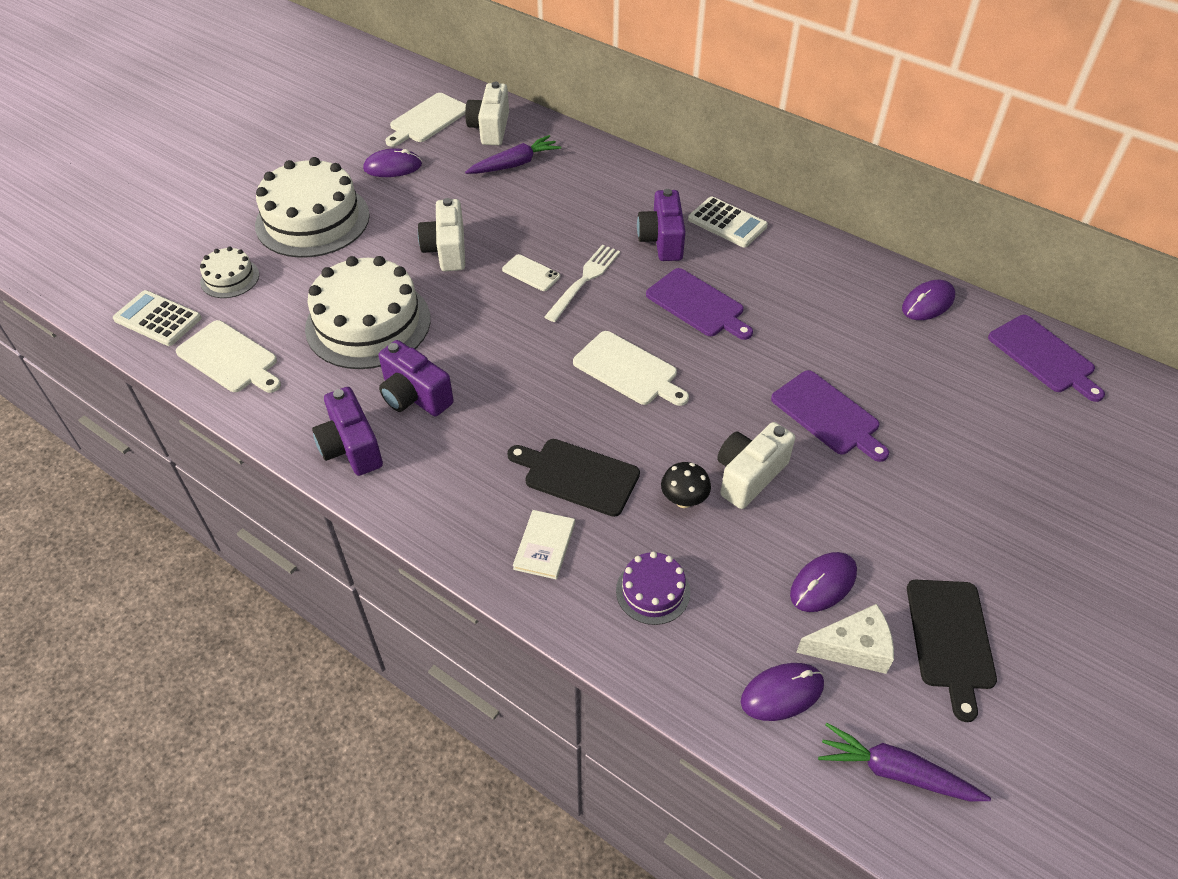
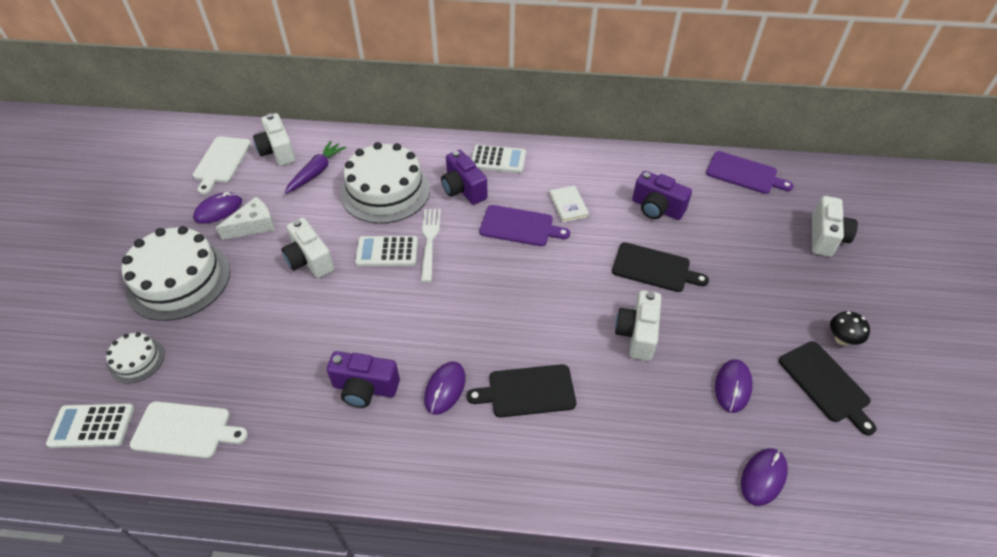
camera: 30 degrees left, 0 degrees up
white cake [305,256,431,369] -> white cake moved to [341,142,430,224]
purple camera [312,387,383,476] -> purple camera moved to [632,171,692,220]
white phone [502,254,560,291] -> white calculator [355,236,418,266]
white book [513,510,575,580] -> white book moved to [549,185,589,222]
white cutting board [573,331,689,406] -> none
purple cake [616,551,690,625] -> none
black mushroom [661,462,711,508] -> black mushroom moved to [830,311,870,345]
purple cutting board [771,370,889,462] -> black cutting board [612,242,709,292]
white cheese [796,604,894,674] -> white cheese moved to [216,197,275,240]
purple carrot [818,723,991,801] -> none
purple mouse [902,280,955,320] -> purple mouse moved to [424,361,465,415]
none -> white camera [812,196,858,257]

